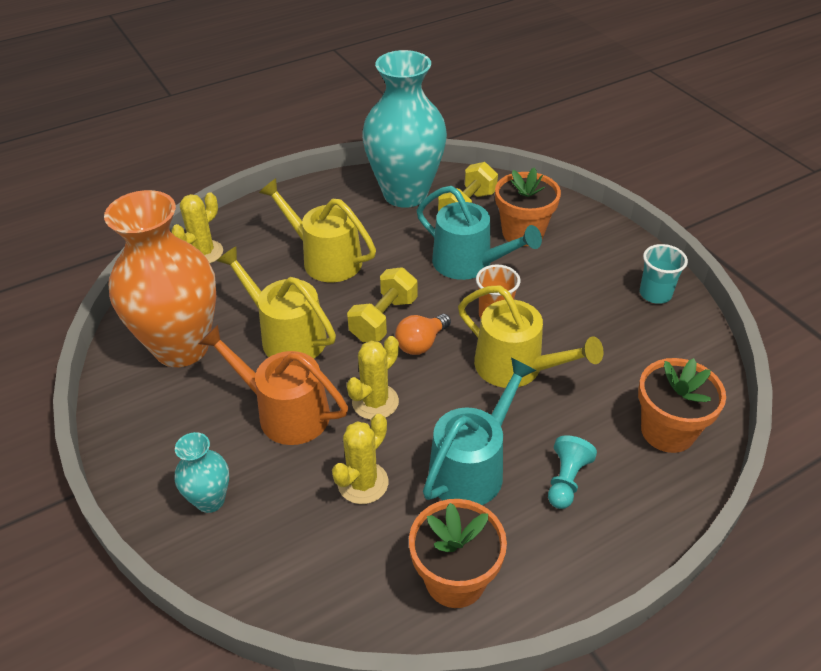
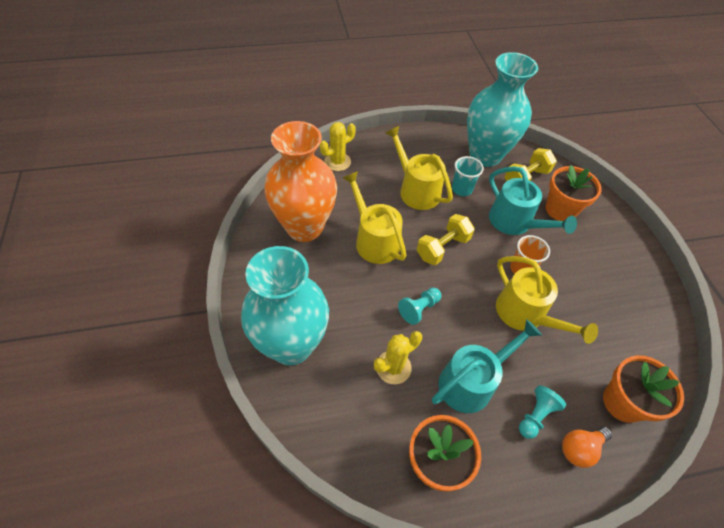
camera: 15 degrees right, 10 degrees up
turquoise vase [175,432,229,513] -> turquoise vase [241,246,329,365], size x2.21
orange watering can [198,325,348,445] -> none
yellow cactus [347,336,399,420] -> turquoise pawn [398,288,441,325]
orange light bulb [395,314,451,355] -> orange light bulb moved to [562,427,612,468]
turquoise cup [640,244,688,304] -> turquoise cup moved to [452,156,484,196]

